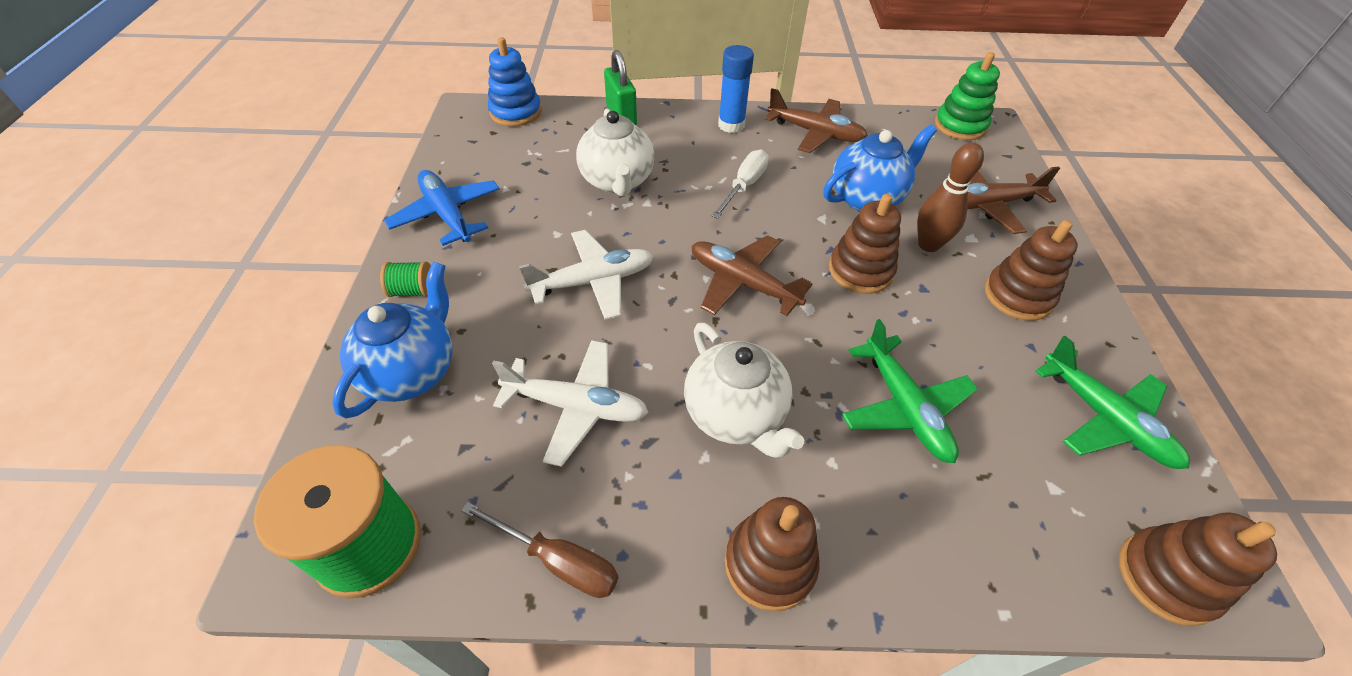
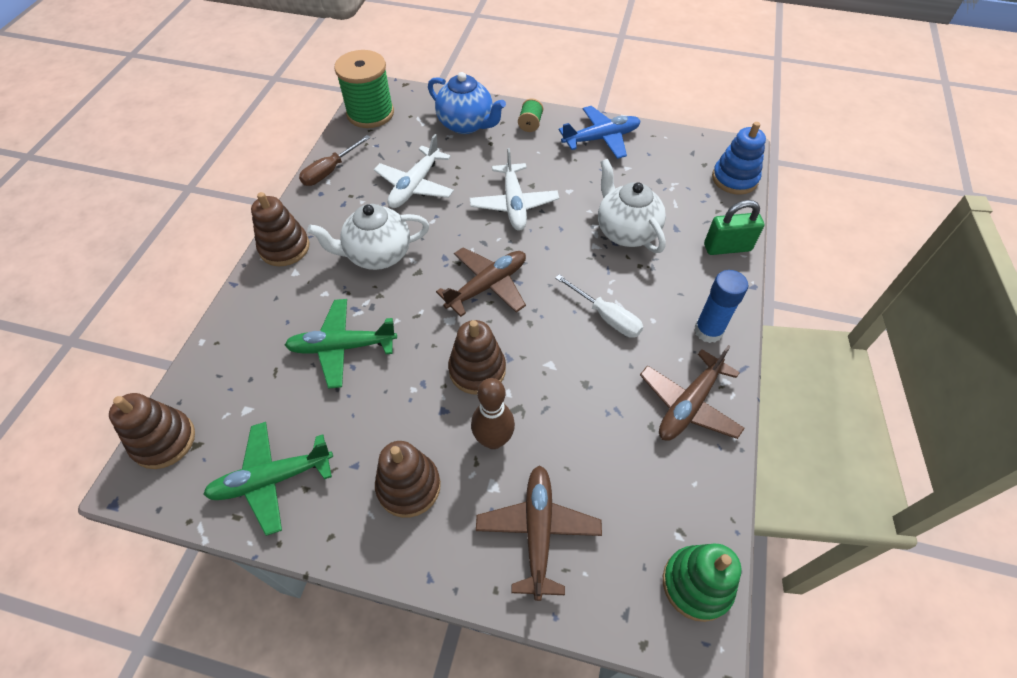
camera: 105 degrees right, 5 degrees up
white teapot [576,109,655,196] -> white teapot turned 60 degrees clockwise [598,159,666,253]
blue teapot [823,124,937,211] -> none

